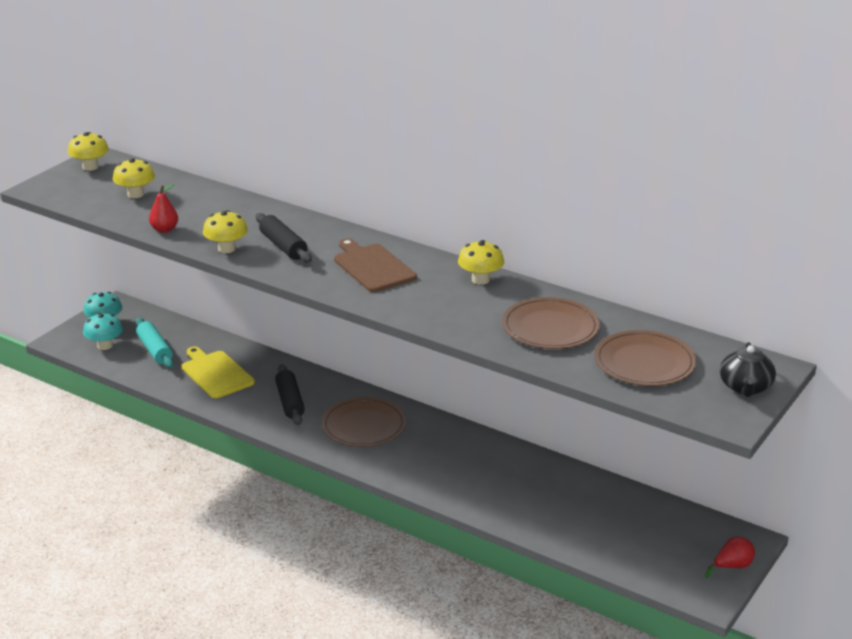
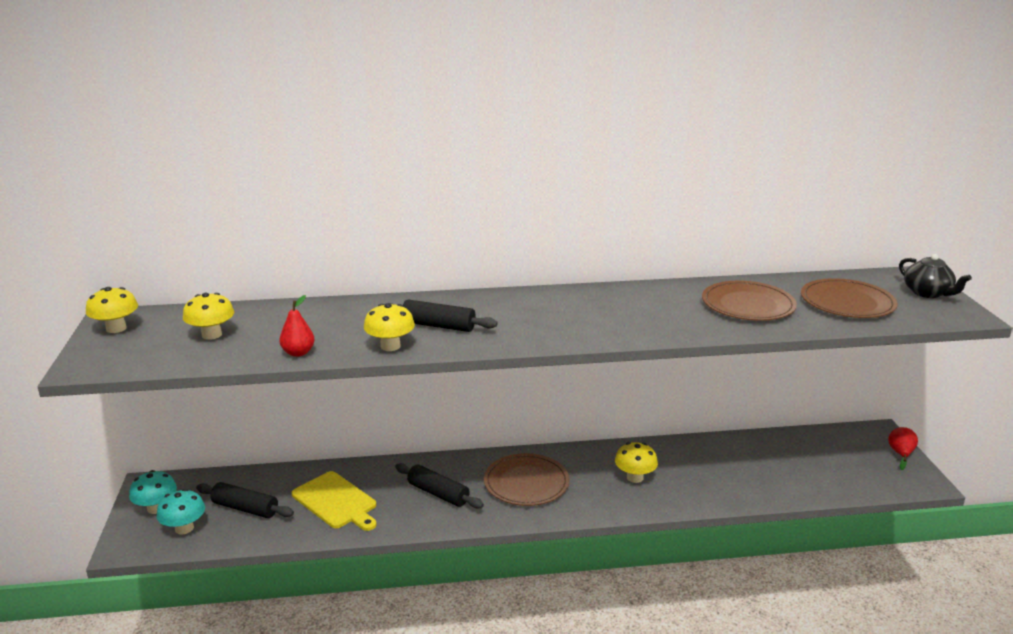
camera: 40 degrees left, 5 degrees down
turquoise rolling pin [136,318,174,368] -> black rolling pin [196,482,294,518]
yellow cutting board [182,347,255,398] -> yellow cutting board turned 150 degrees counterclockwise [292,471,377,531]
brown cutting board [334,239,417,292] -> none
yellow mushroom [458,240,504,285] -> yellow mushroom moved to [615,442,658,483]

